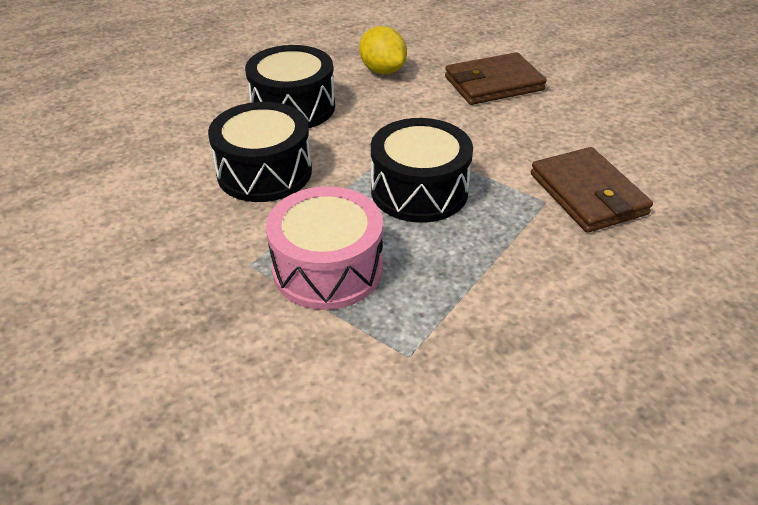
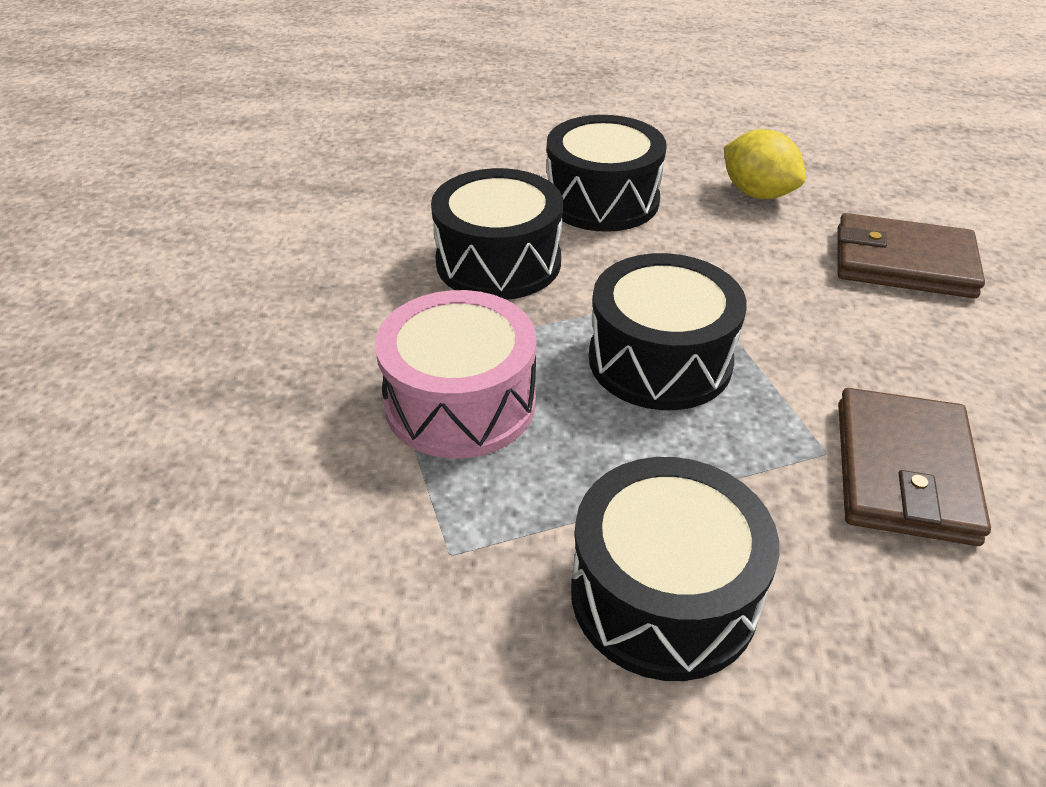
camera: 35 degrees right, 0 degrees up
yellow lemon [359,26,407,75] -> yellow lemon turned 45 degrees counterclockwise [724,129,806,199]
none -> black drum [571,457,779,681]

